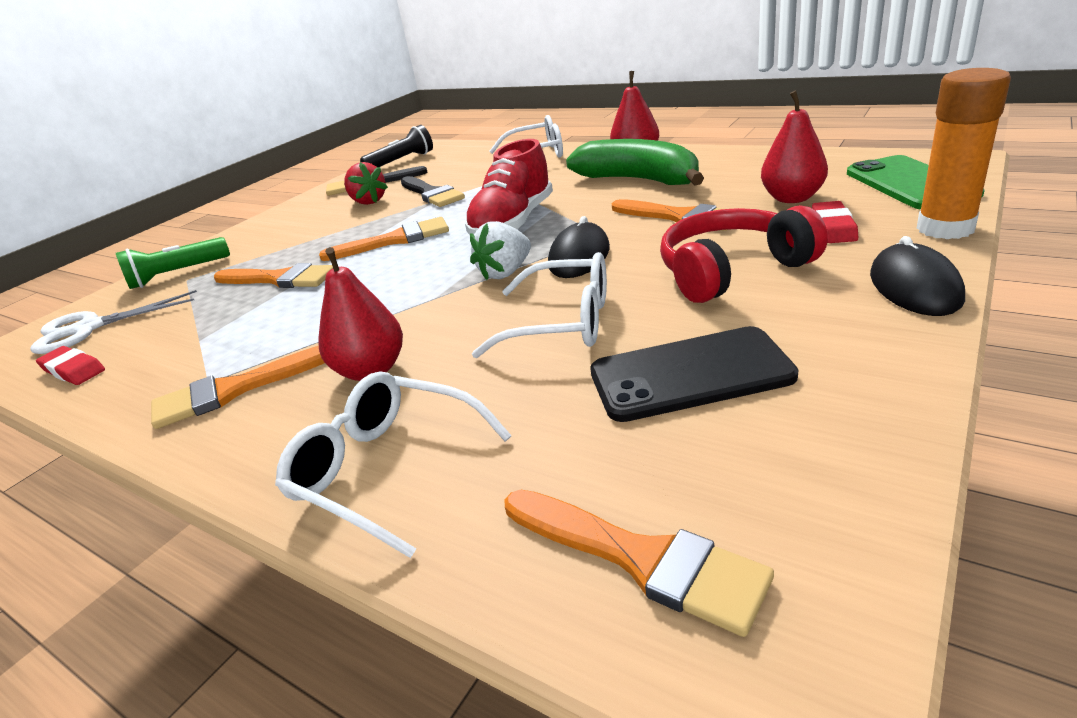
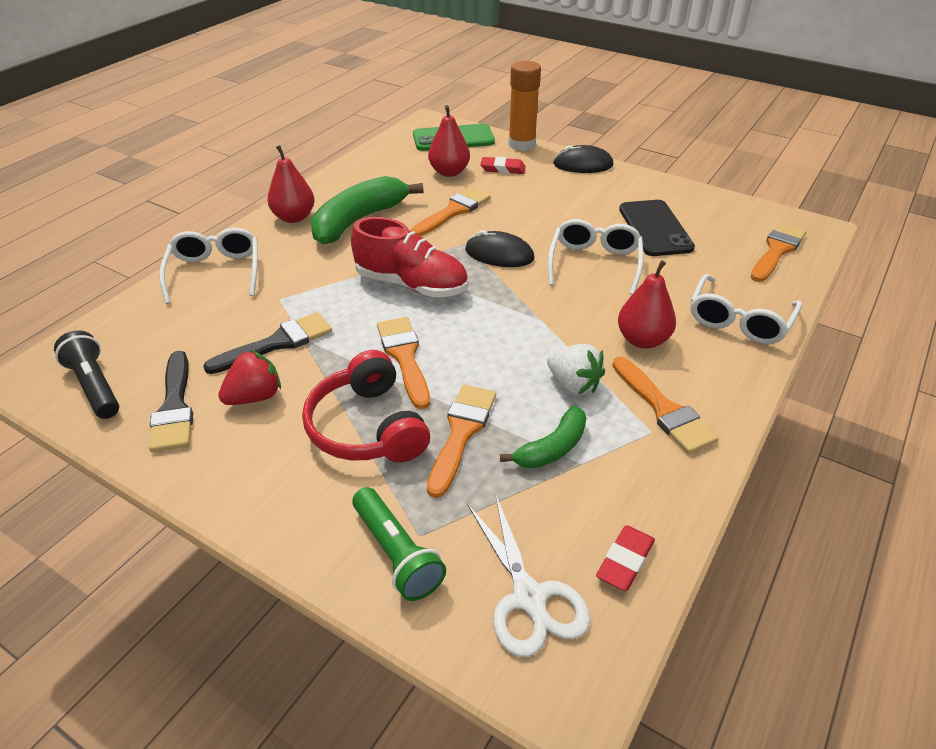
camera: 95 degrees left, 10 degrees up
white strawberry [470,221,531,280] -> white strawberry moved to [547,344,605,395]
red headphones [660,205,828,303] -> red headphones moved to [302,350,430,462]
none -> green banana [500,405,586,469]

